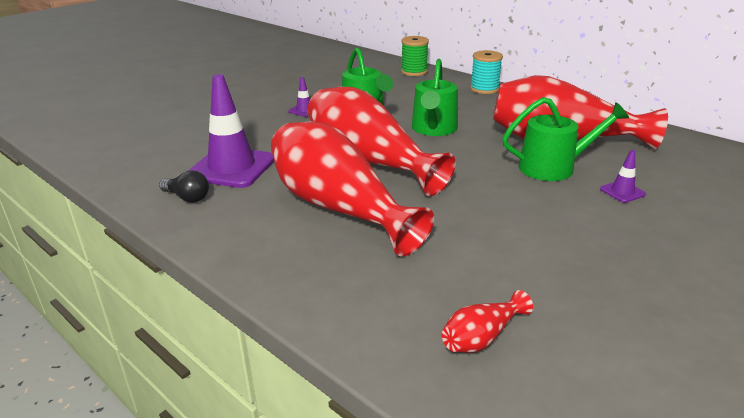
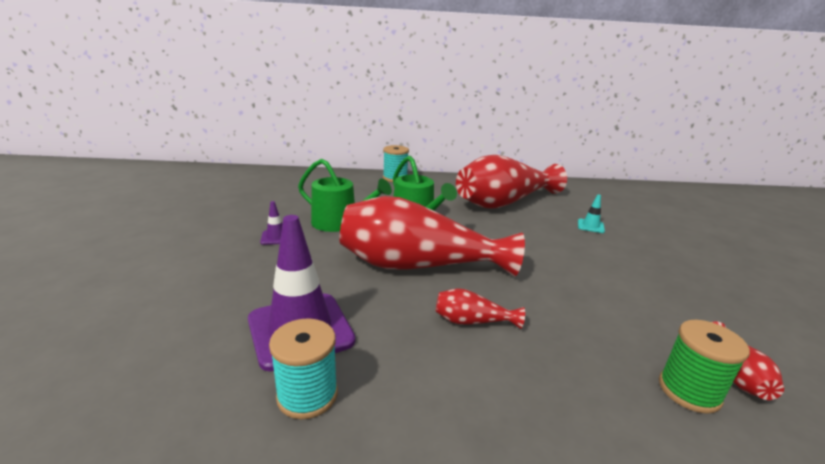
camera: 45 degrees left, 5 degrees down
black light bulb [159,170,209,203] -> turquoise spool [269,318,338,419]
red vase [271,121,434,256] -> red vase [436,288,525,329], size x0.41
green spool [401,36,429,76] -> green spool moved to [659,320,750,414]
green watering can [502,97,629,181] -> none
purple traffic cone [600,150,646,203] -> turquoise traffic cone [578,194,605,233]

